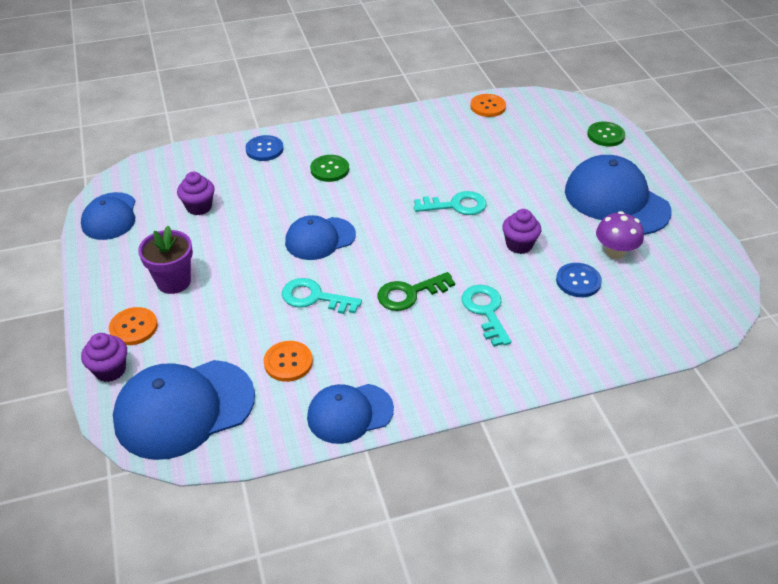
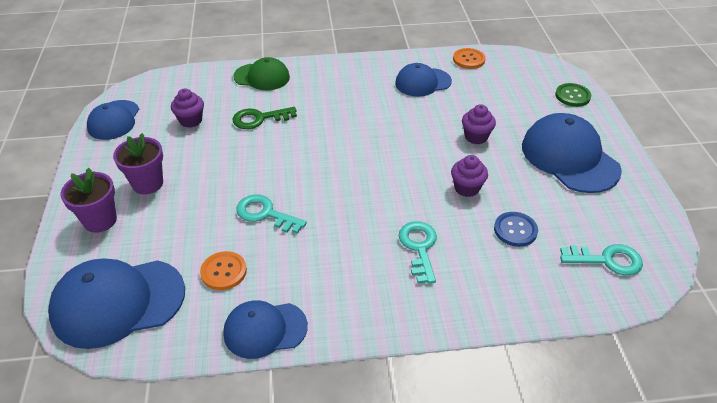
camera: 10 degrees right, 0 degrees up
purple cupcake [81,333,127,382] -> purple cupcake moved to [462,104,496,144]
orange button [109,307,158,345] -> purple flower pot [61,168,117,233]
blue button [245,135,284,161] -> green cap [233,57,290,90]
blue cap [285,215,356,260] -> blue cap moved to [395,63,452,97]
green button [310,155,349,182] -> none
green key [377,272,455,311] -> green key moved to [233,107,297,129]
turquoise key [414,191,487,215] -> turquoise key moved to [560,244,643,275]
purple mushroom [596,211,644,259] -> none

